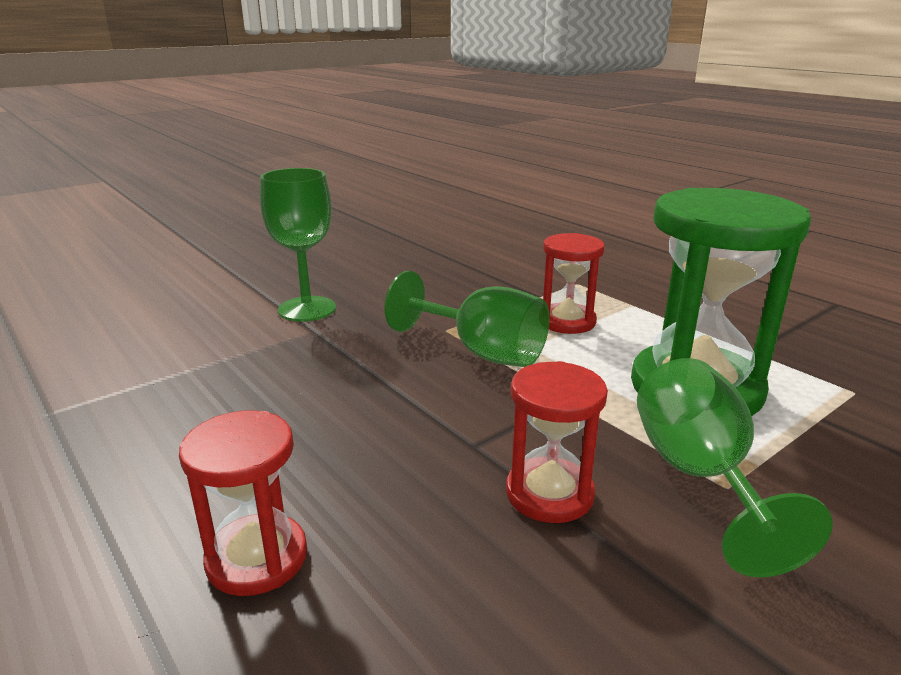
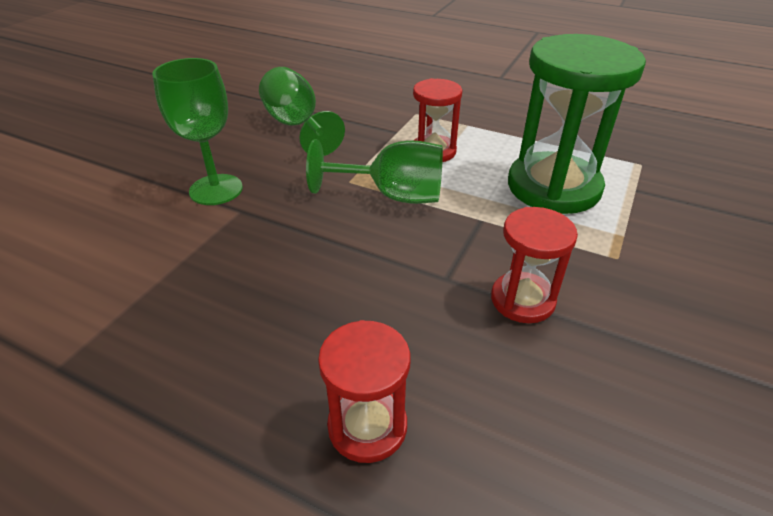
camera: 25 degrees left, 15 degrees up
green goblet [637,358,833,578] -> green goblet moved to [259,67,345,156]

